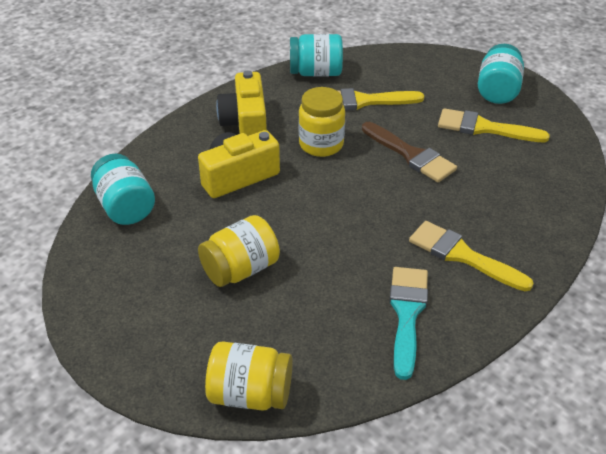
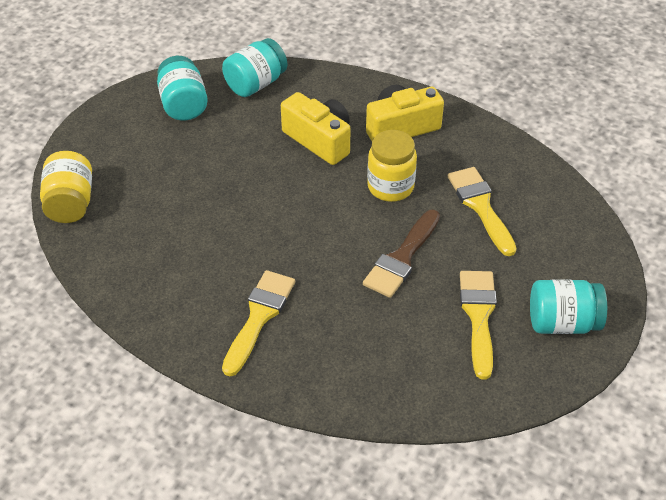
camera: 75 degrees right, 5 degrees up
yellow jar [198,215,280,287] -> none
turquoise jar [290,34,343,77] -> turquoise jar moved to [157,56,208,121]
turquoise brush [390,267,428,380] -> none

